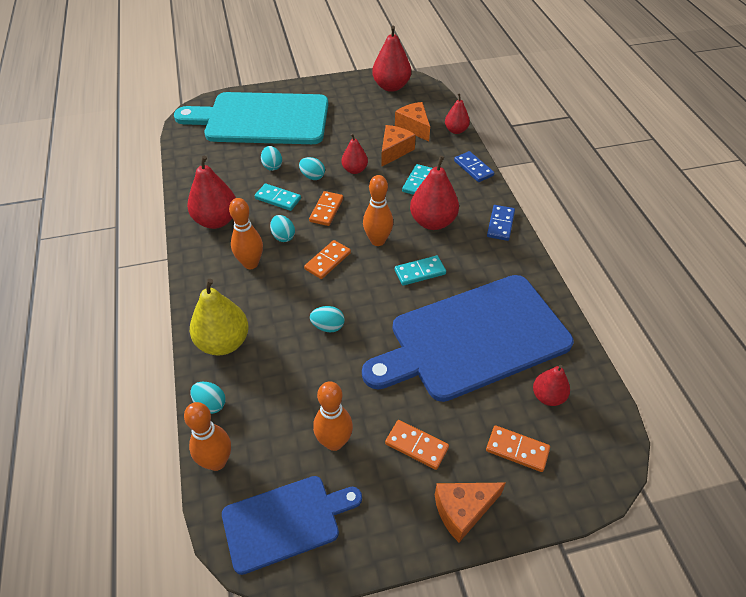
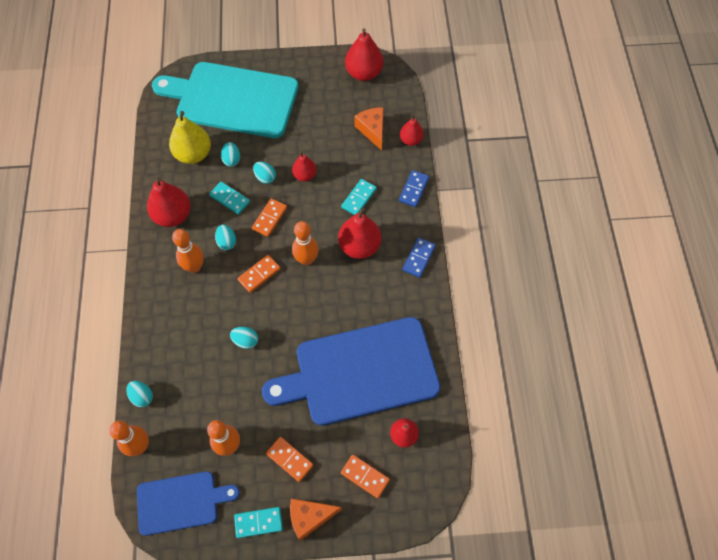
camera: 10 degrees right, 15 degrees up
yellow pear [190,279,249,356] -> yellow pear moved to [169,111,211,164]
orange cheese [381,125,416,167] -> none
turquoise domino [395,256,446,286] -> turquoise domino moved to [234,507,283,538]
blue domino [454,151,494,182] -> blue domino turned 45 degrees clockwise [399,170,429,207]

